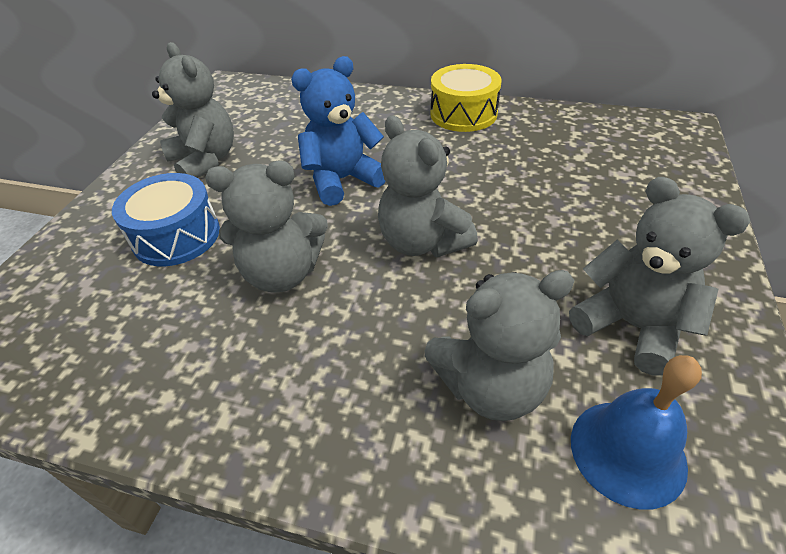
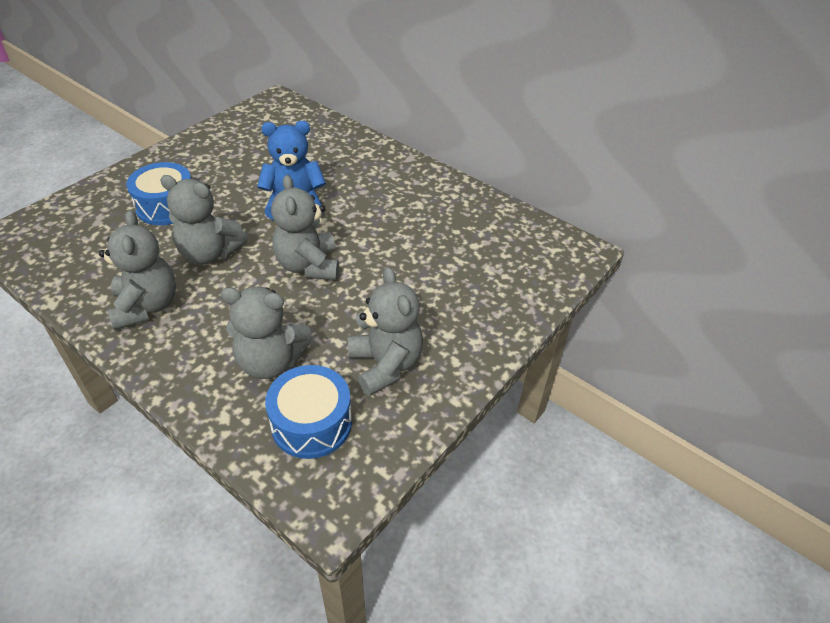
camera: 20 degrees right, 0 degrees up
grey teddy bear [152,42,234,178] -> grey teddy bear moved to [99,210,176,330]
yellow drum [430,64,501,132] -> none
blue bell [571,355,702,510] -> blue drum [265,365,352,459]

